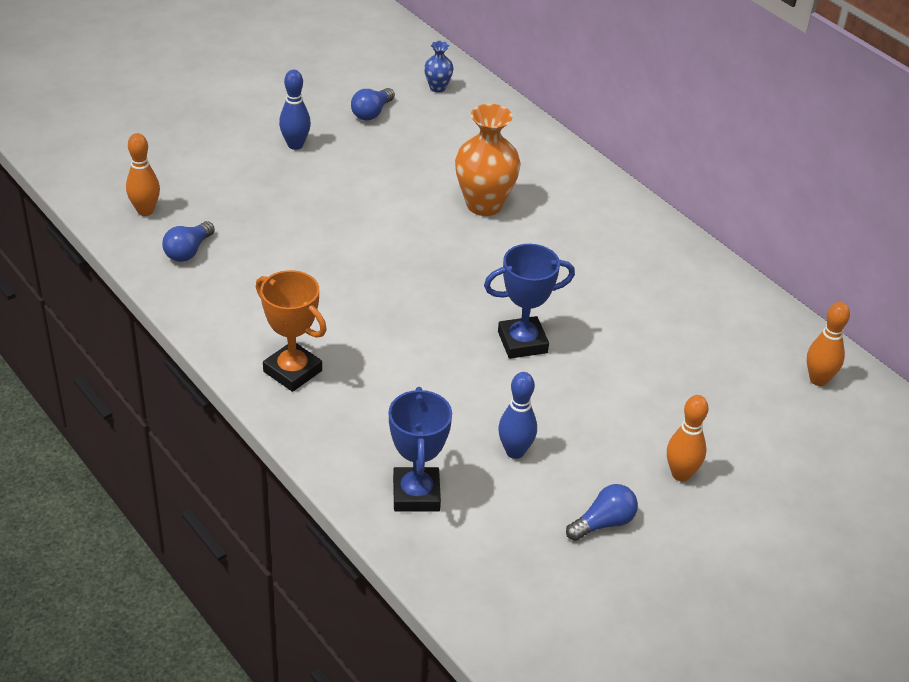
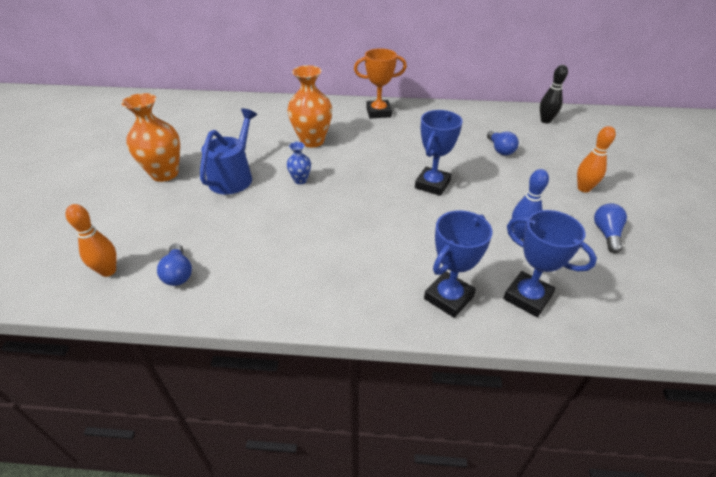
camera: 45 degrees left, 0 degrees up
orange trophy [256,270,327,392] -> orange trophy moved to [354,48,407,119]
blue bowling pin [279,70,311,150] -> orange vase [121,93,180,182]
blue light bulb [351,88,395,121] -> blue light bulb moved to [487,130,519,155]
blue vase [424,41,454,93] -> blue vase moved to [287,142,311,184]
orange bowling pin [807,302,850,386] -> black bowling pin [540,65,568,124]
none -> blue watering can [200,109,257,194]
none -> blue trophy [424,210,493,318]

